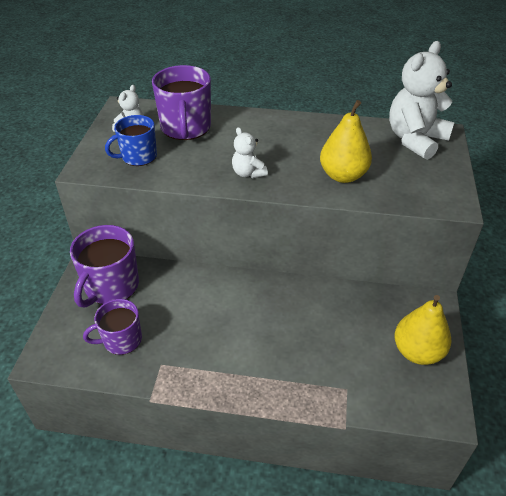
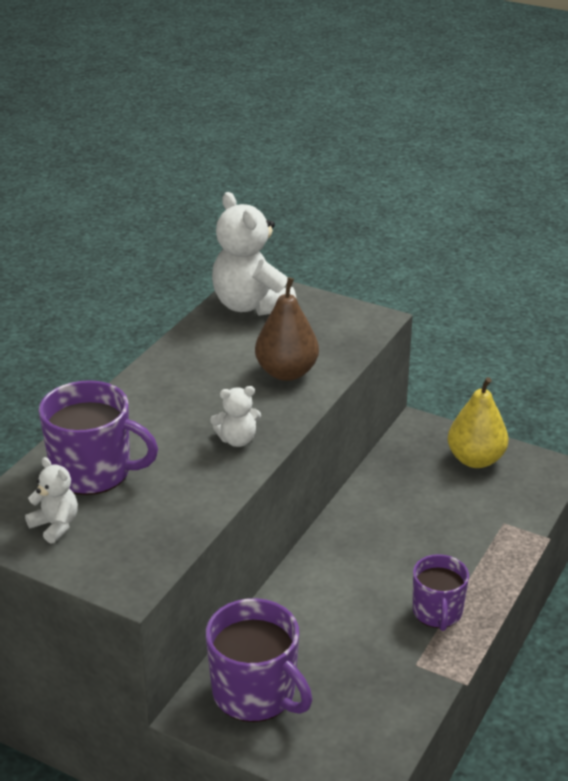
camera: 70 degrees left, 10 degrees down
purple mug [83,299,142,355] -> purple mug moved to [413,554,469,631]
blue mug [105,115,157,166] -> none
yellow pear [320,100,372,183] -> brown pear [255,277,319,381]

